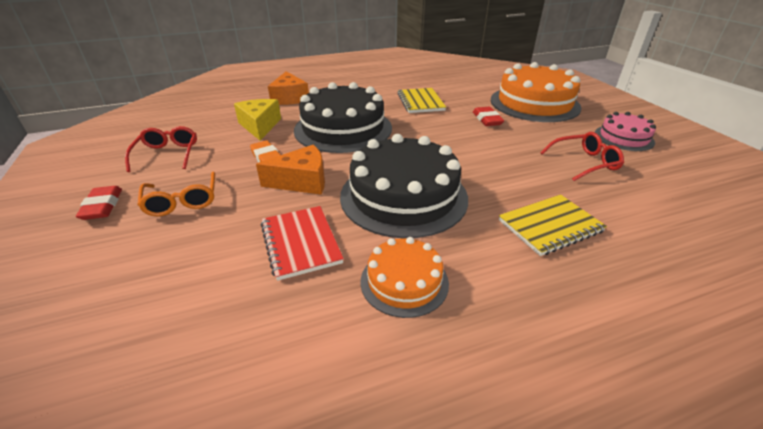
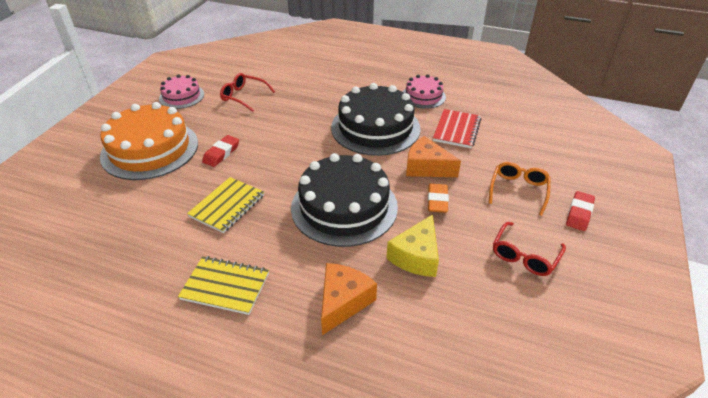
camera: 140 degrees left, 5 degrees up
orange cake [360,237,449,318] -> pink cake [403,74,446,109]
yellow notebook [499,195,607,256] -> yellow notebook moved to [178,256,269,315]

